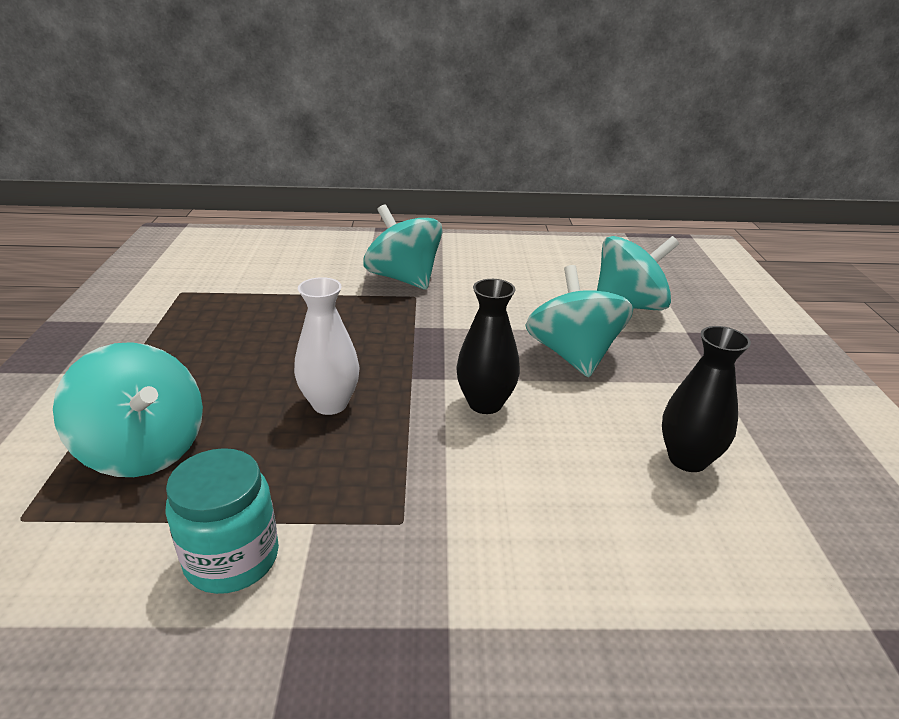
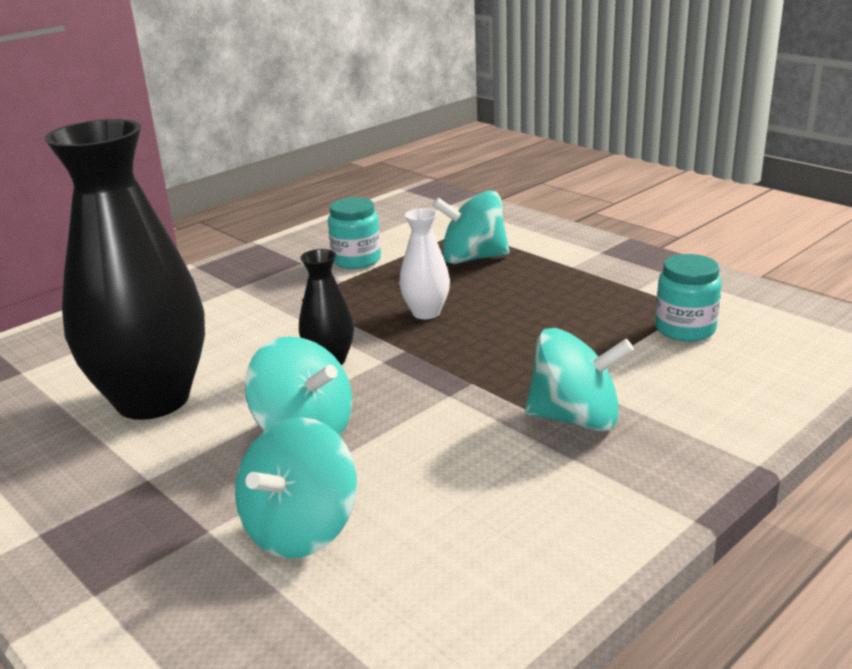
camera: 140 degrees right, 5 degrees down
black vase [662,326,751,472] -> black vase [44,119,205,420], size x2.26
none -> turquoise jar [655,254,722,342]

